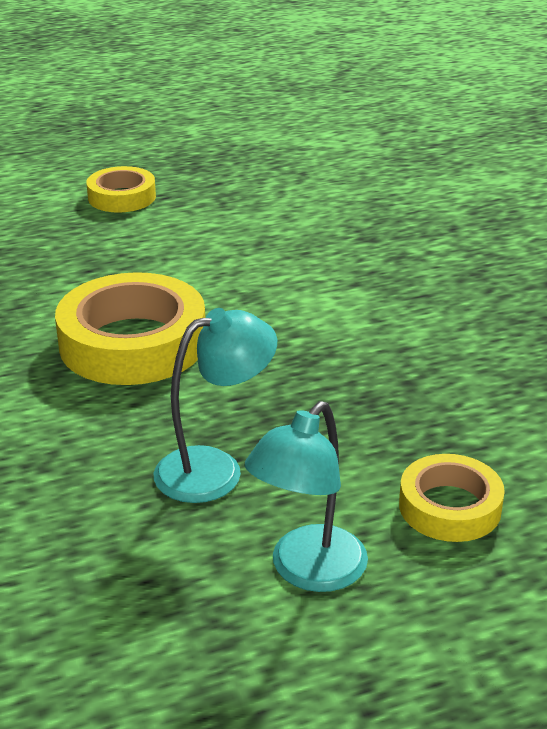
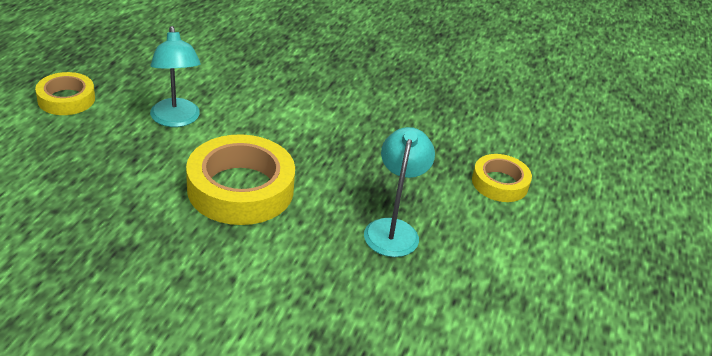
camera: 55 degrees left, 5 degrees up
turquoise lamp [245,401,368,592] -> turquoise lamp moved to [150,26,201,127]

